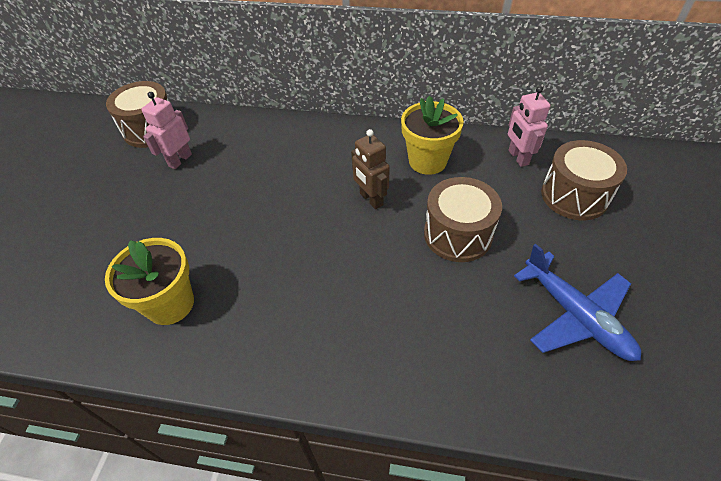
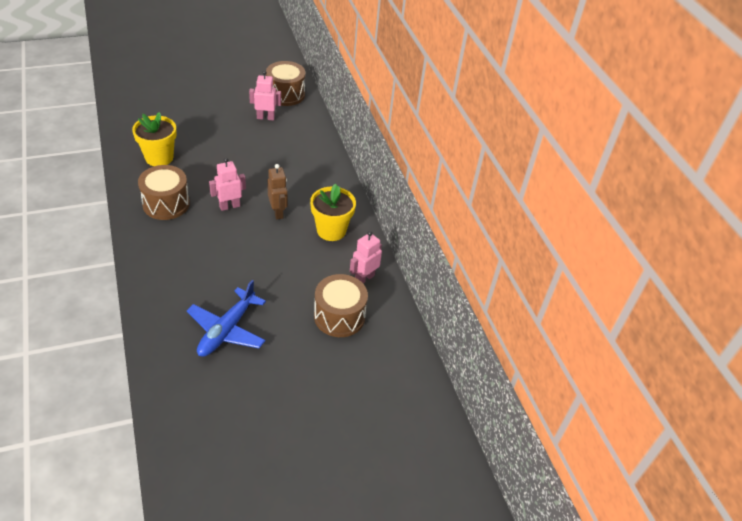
camera: 55 degrees right, 5 degrees down
brown robot [351,129,390,209] -> brown robot turned 135 degrees clockwise [267,164,288,219]
brown drum [424,177,502,262] -> brown drum moved to [138,165,190,220]
none -> pink robot [209,158,246,211]

